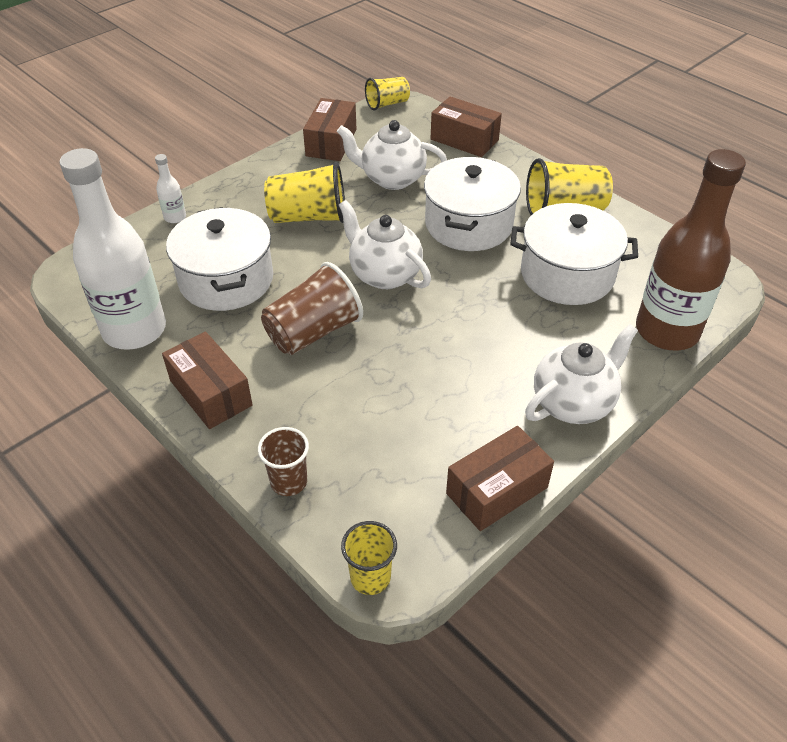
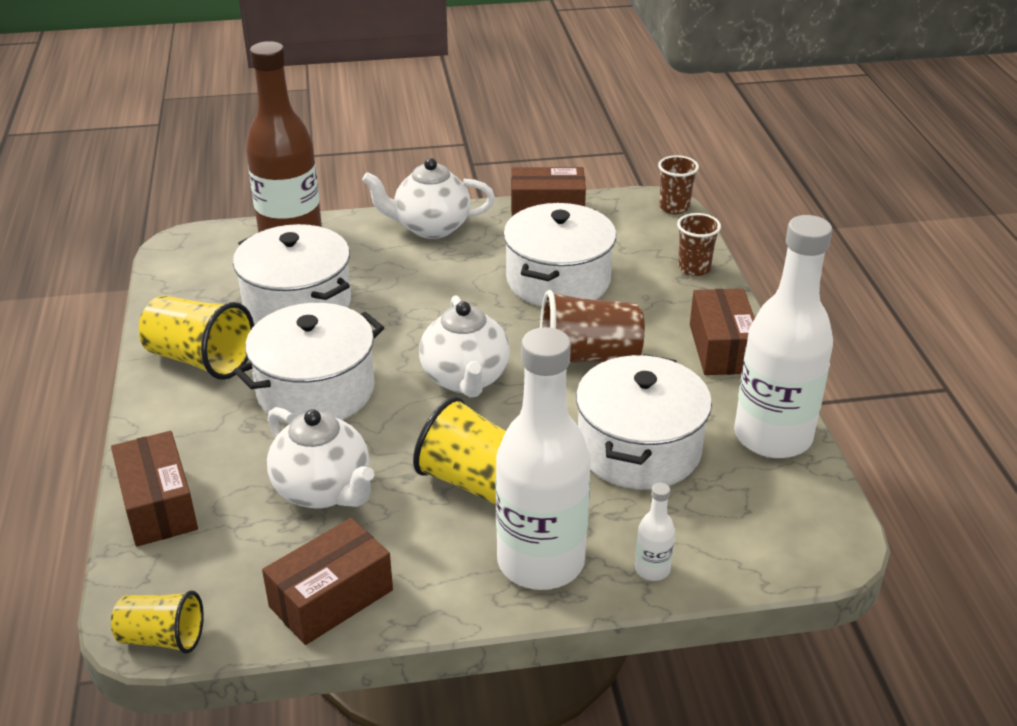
camera: 145 degrees left, 10 degrees down
yellow cup [341,521,397,595] -> brown cup [658,155,699,214]
none -> white bottle [495,327,591,590]
none -> white pot [503,203,616,307]

